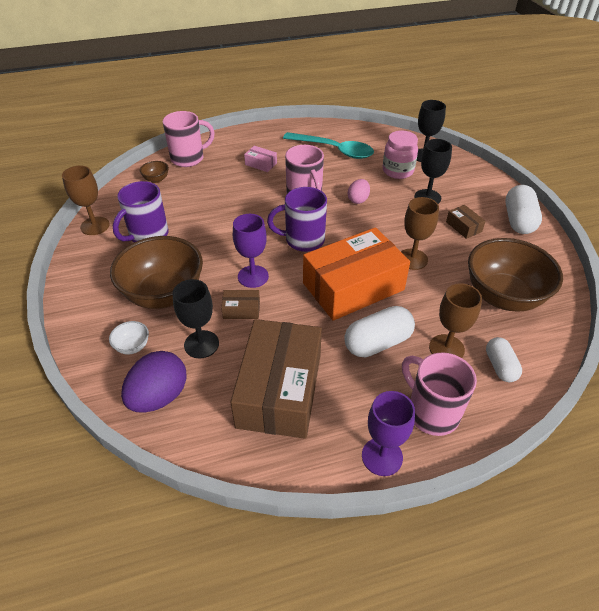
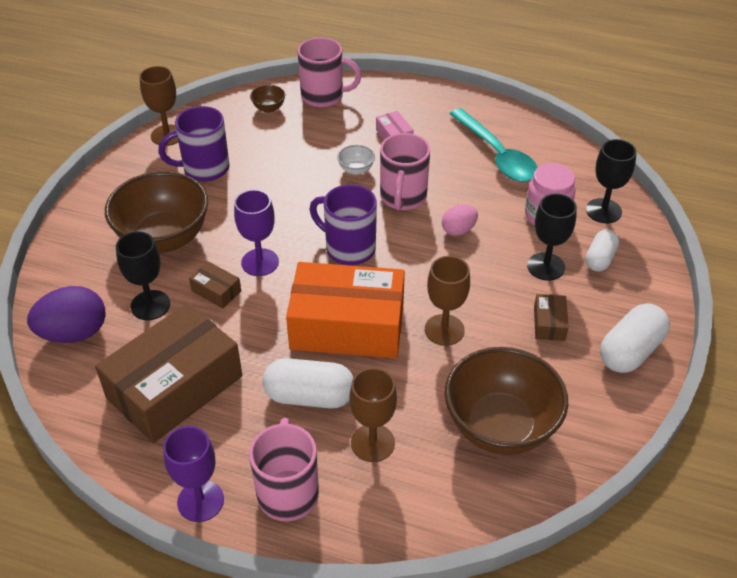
camera: 35 degrees right, 0 degrees up
white bowl [109,321,149,355] -> white bowl moved to [337,145,375,175]
white capsule [486,337,522,382] -> white capsule moved to [585,229,619,271]

